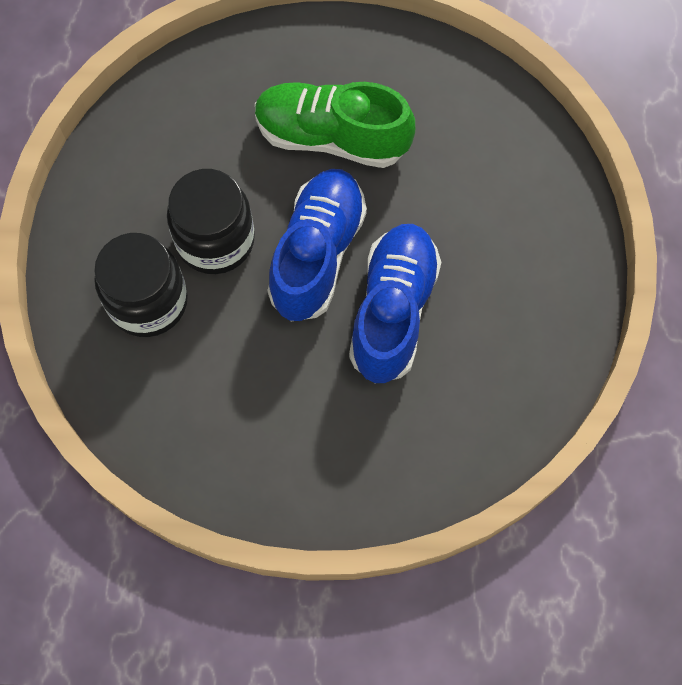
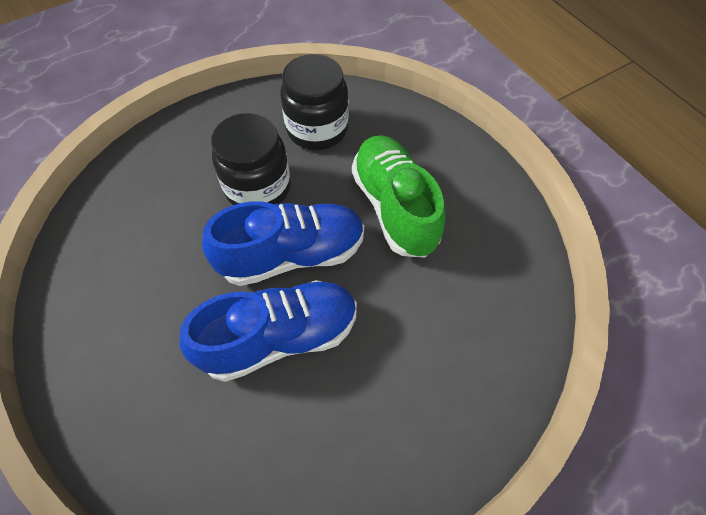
camera: 55 degrees right, 10 degrees down
black jar [94,233,188,337] -> black jar moved to [280,54,349,150]

